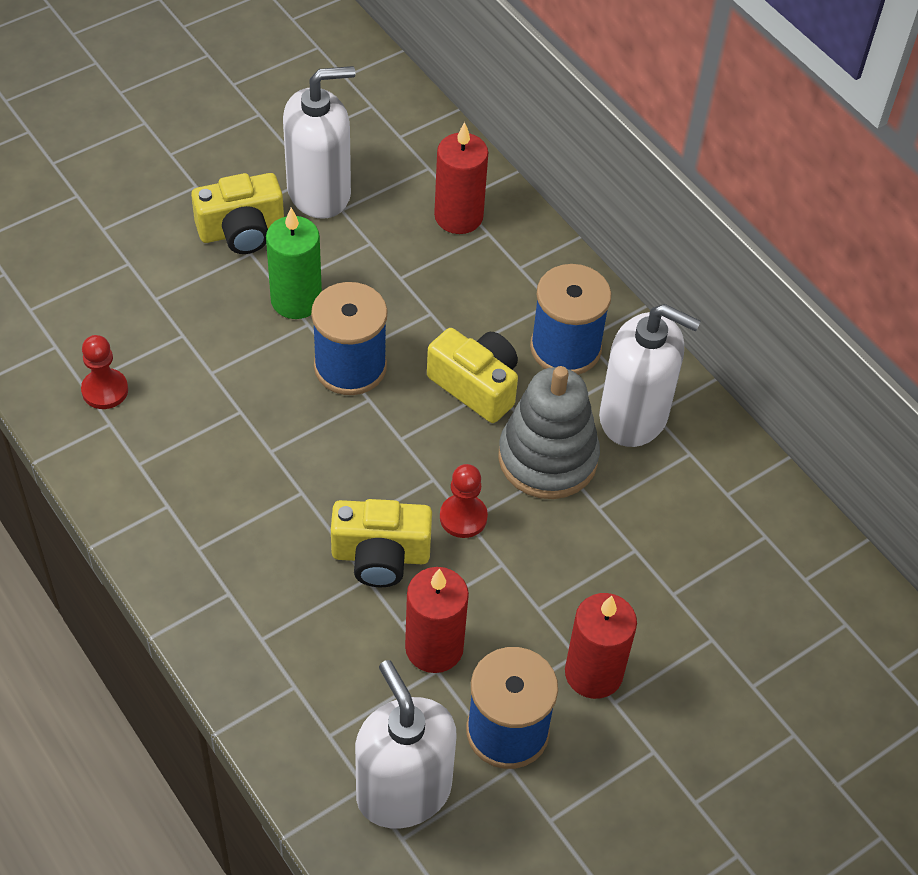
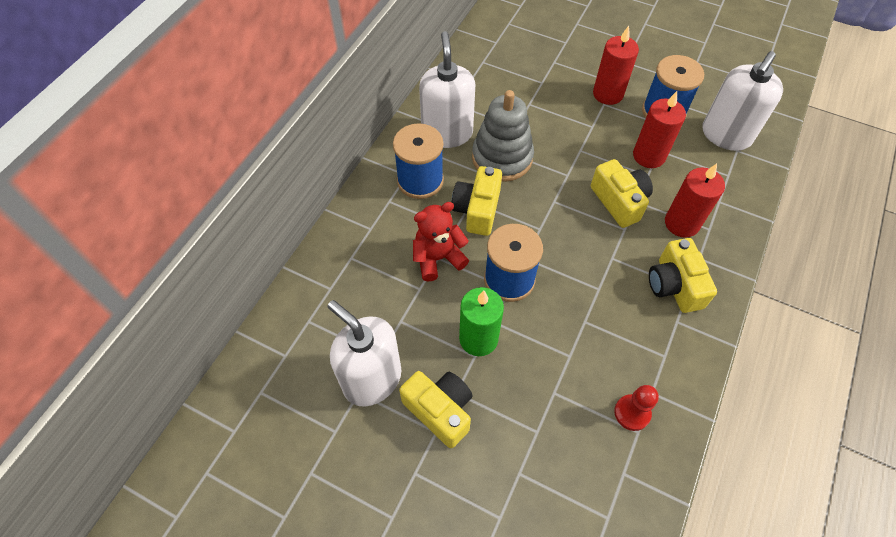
camera: 115 degrees left, 5 degrees up
red candle [434,122,488,234] -> red candle moved to [665,163,725,238]
red pawn [440,464,488,538] -> none
none -> red teddy bear [413,202,469,281]
none -> yellow camera [649,238,717,313]

